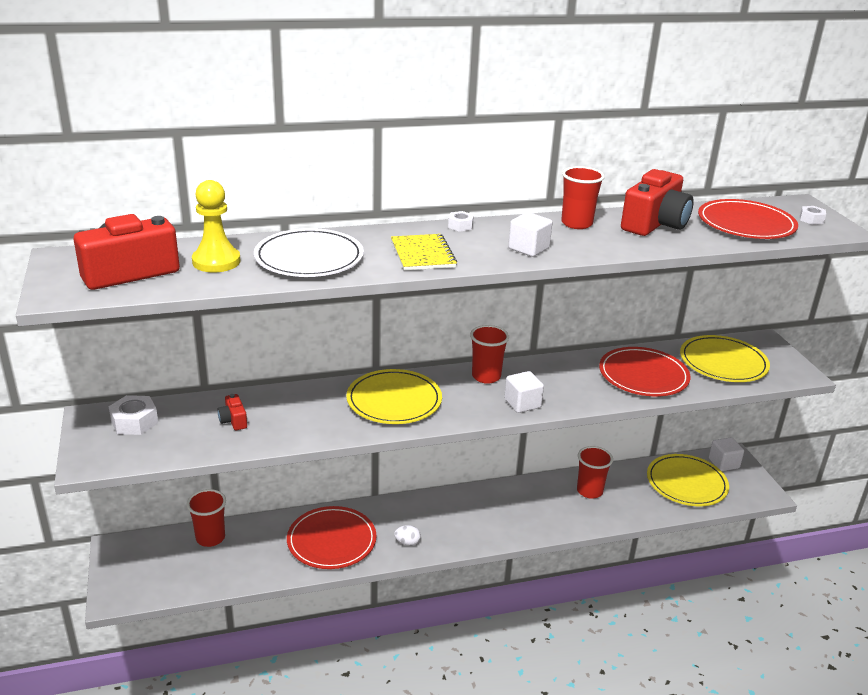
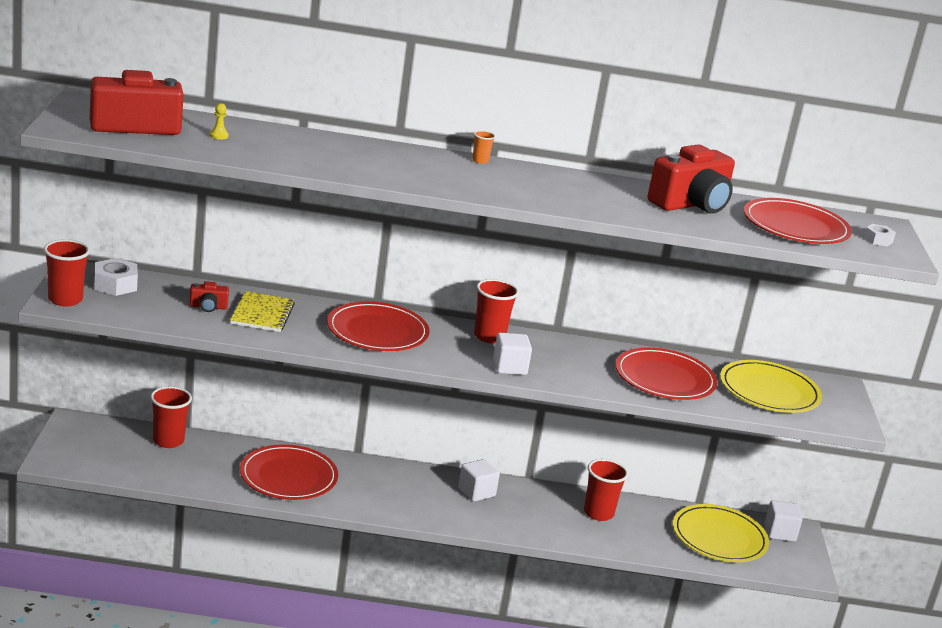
camera: 15 degrees right, 5 degrees down
yellow pawn [192,180,241,272] -> yellow pawn [209,103,229,139], size x0.41
red camera [217,394,247,430] -> red camera turned 90 degrees counterclockwise [189,281,229,312]
white plate [254,228,364,277] -> none
yellow plate [346,369,442,424] -> red plate [327,301,429,351]
yellow notebook [391,234,457,271] -> yellow notebook moved to [230,291,295,332]
white egg [394,525,421,546] -> none
white nut [448,211,474,232] -> orange cup [472,130,496,164]
white cube [508,212,552,257] -> white cube moved to [458,459,500,502]
red cup [561,166,605,229] -> red cup moved to [44,239,90,306]

